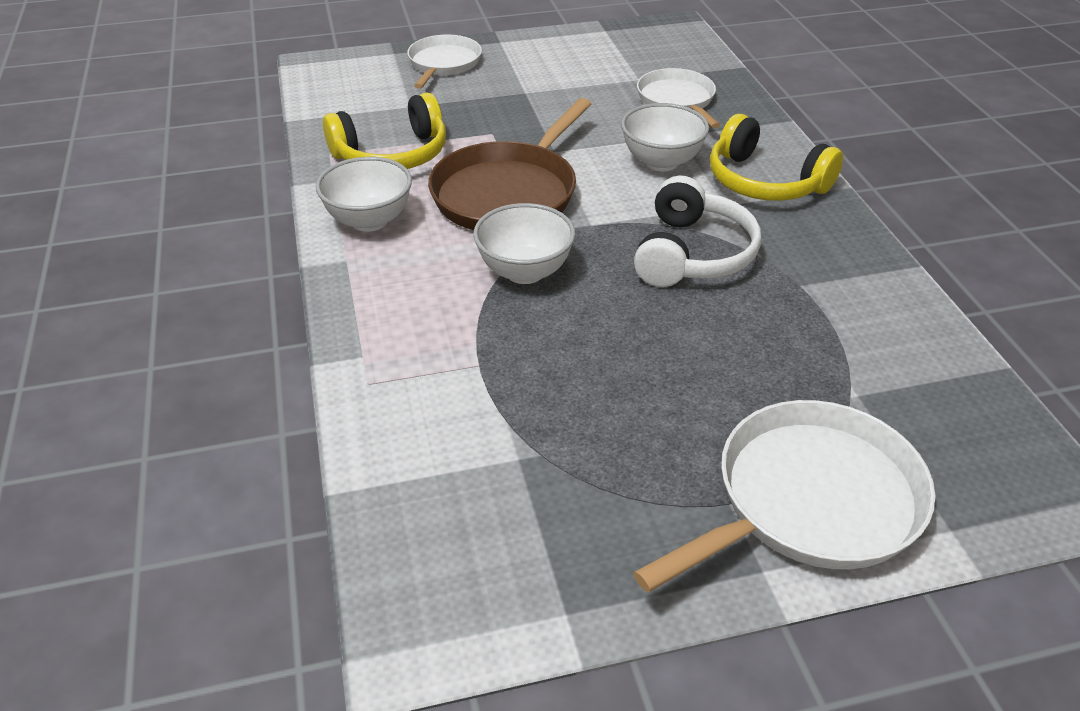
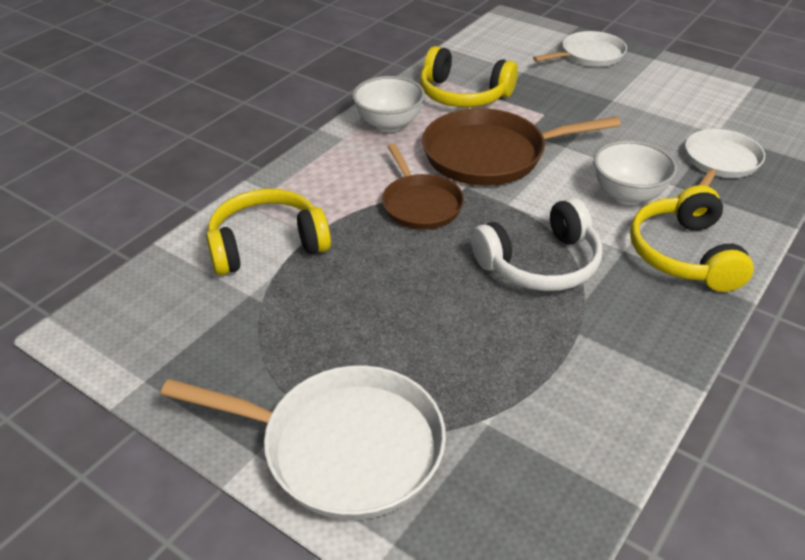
camera: 50 degrees right, 0 degrees up
white bowl [473,203,575,284] -> brown pan [382,144,464,230]
none -> yellow headphones [206,189,331,275]

